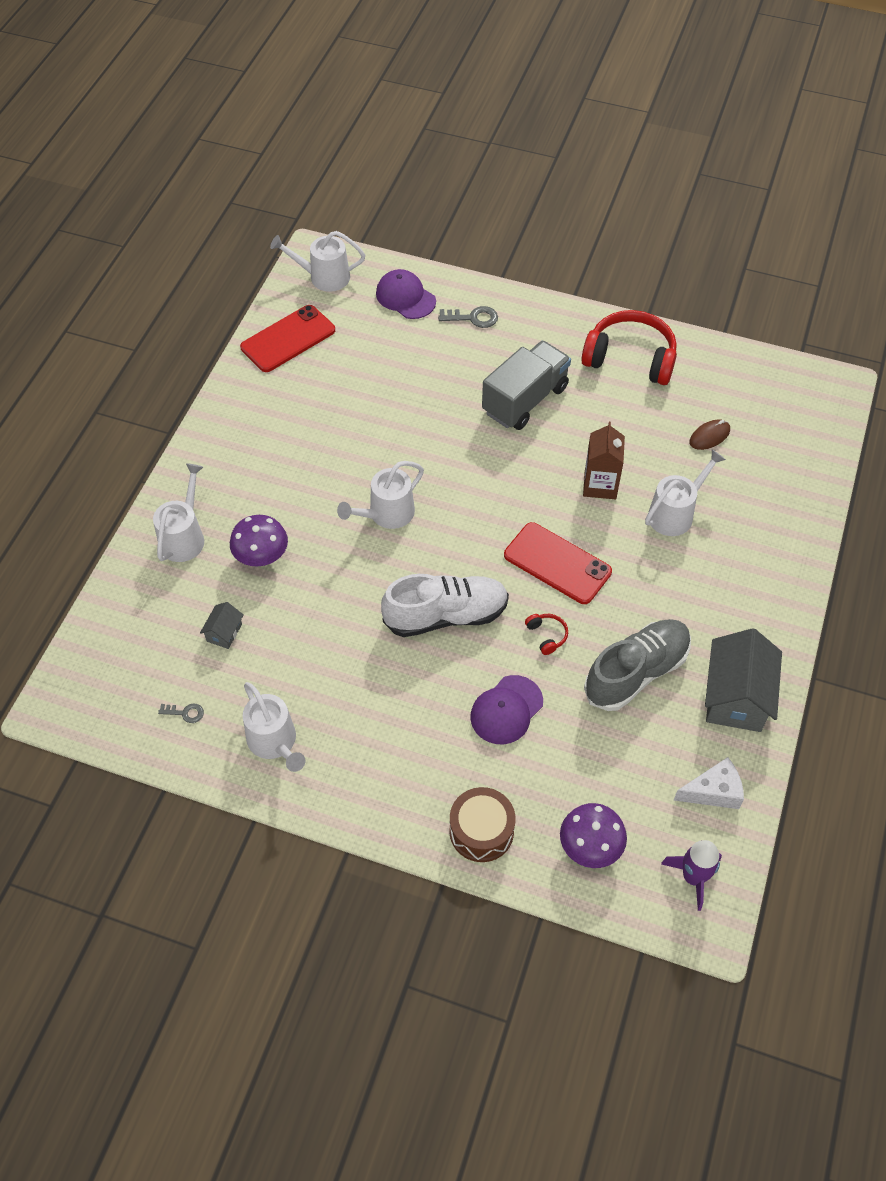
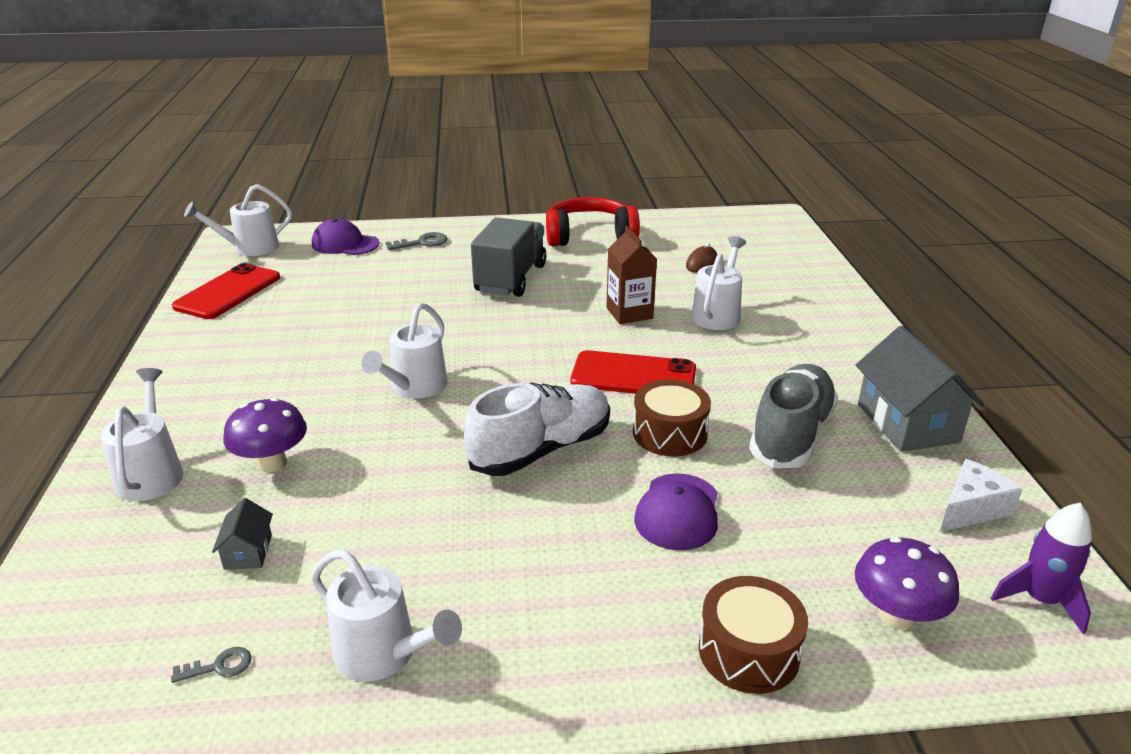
camera: 25 degrees left, 25 degrees down
red headphones [525,614,568,655] -> brown drum [633,379,711,456]

